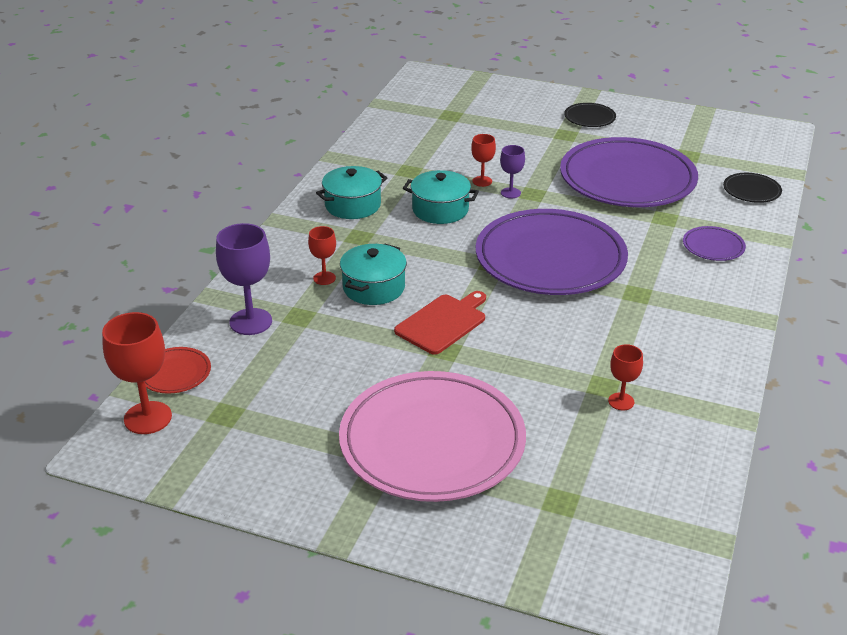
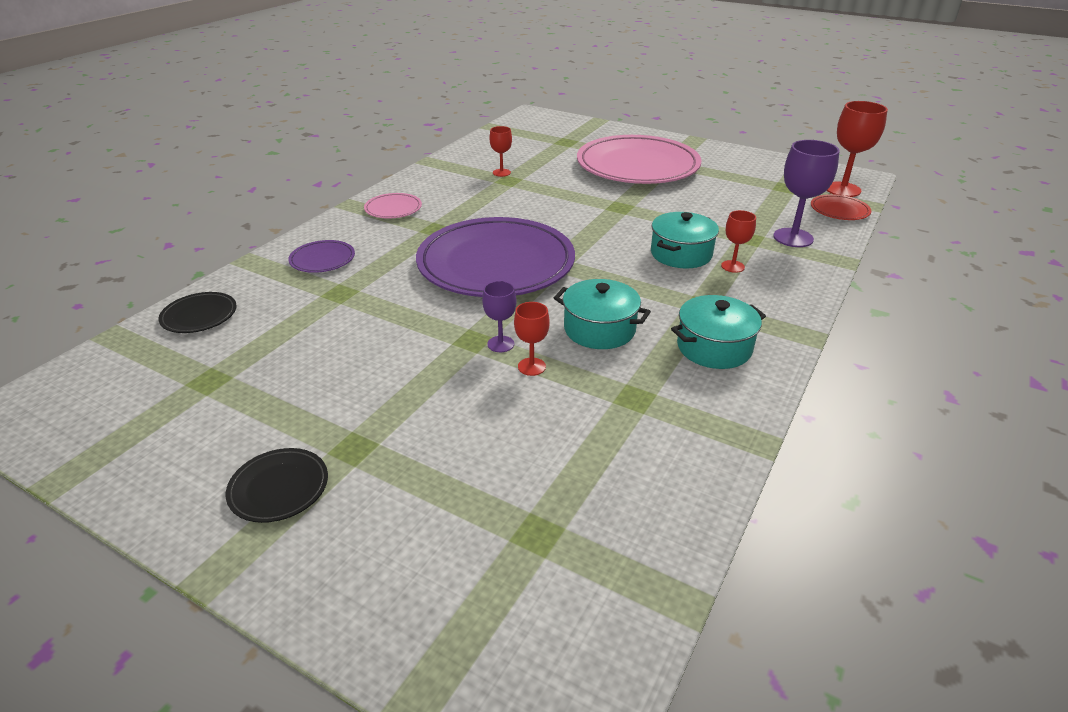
camera: 170 degrees left, 0 degrees up
red cutting board [394,291,486,355] -> none
purple plate [560,137,698,207] -> none
none -> pink plate [364,193,422,219]

